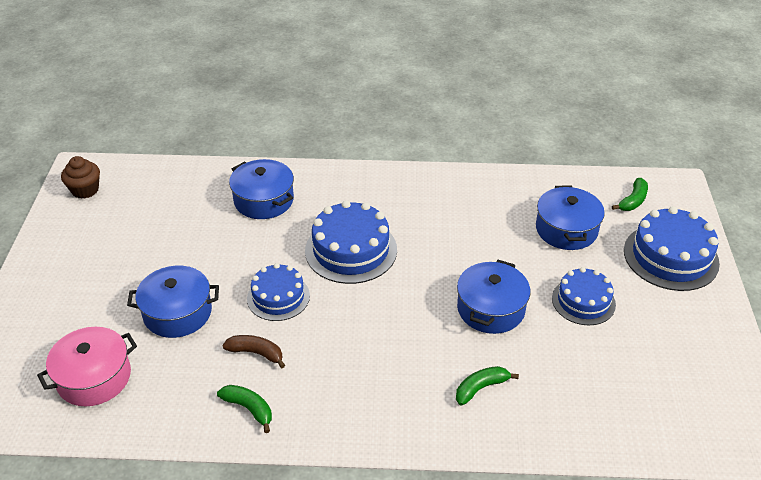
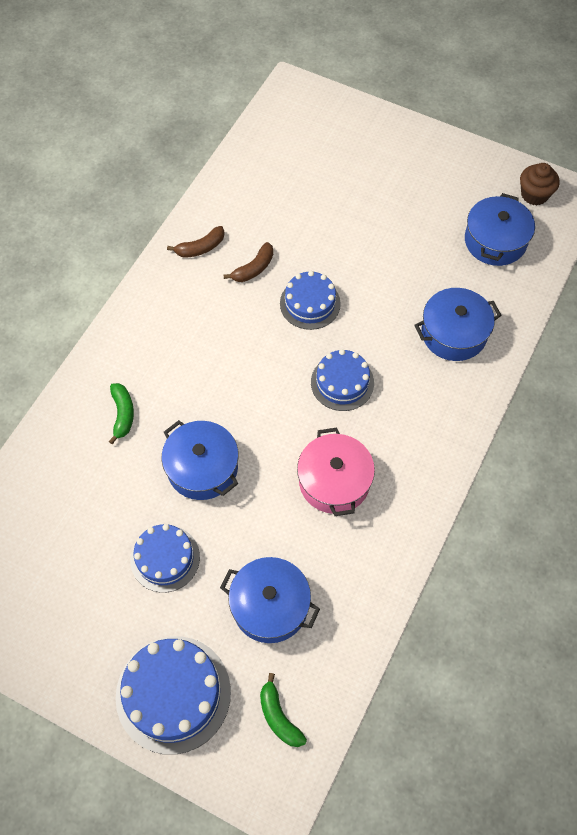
camera: 115 degrees right, 20 degrees up
pink pot [37,327,137,406] -> pink pot moved to [297,428,375,516]
blue pot [127,266,219,338] -> blue pot moved to [465,193,535,266]
green banana [217,385,272,433] -> brown banana [167,226,225,258]
blue cake [305,200,397,284] -> blue cake [311,349,374,411], size x0.64

